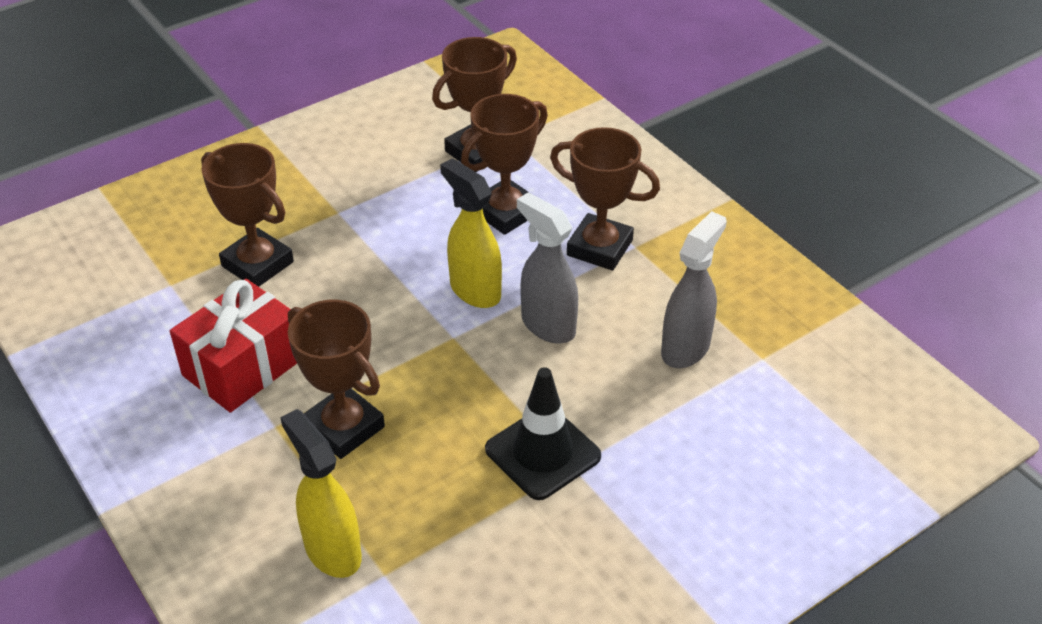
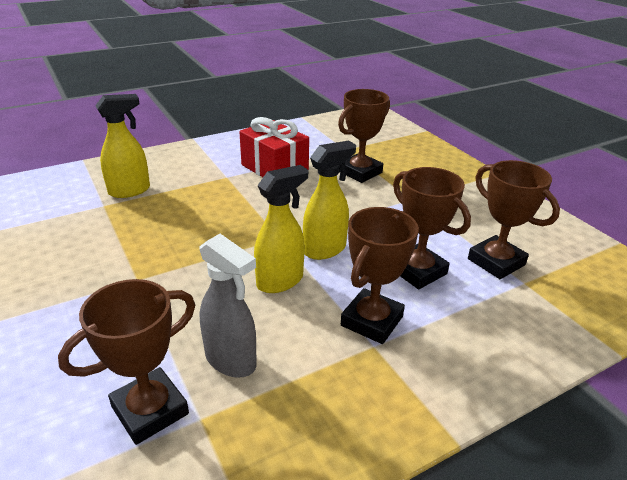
camera: 95 degrees right, 10 degrees down
brown trophy [288,300,385,459] -> brown trophy moved to [58,279,195,445]
black traffic cone [485,367,601,500] -> none
grey spray bottle [517,192,578,344] -> yellow spray bottle [254,165,308,293]

